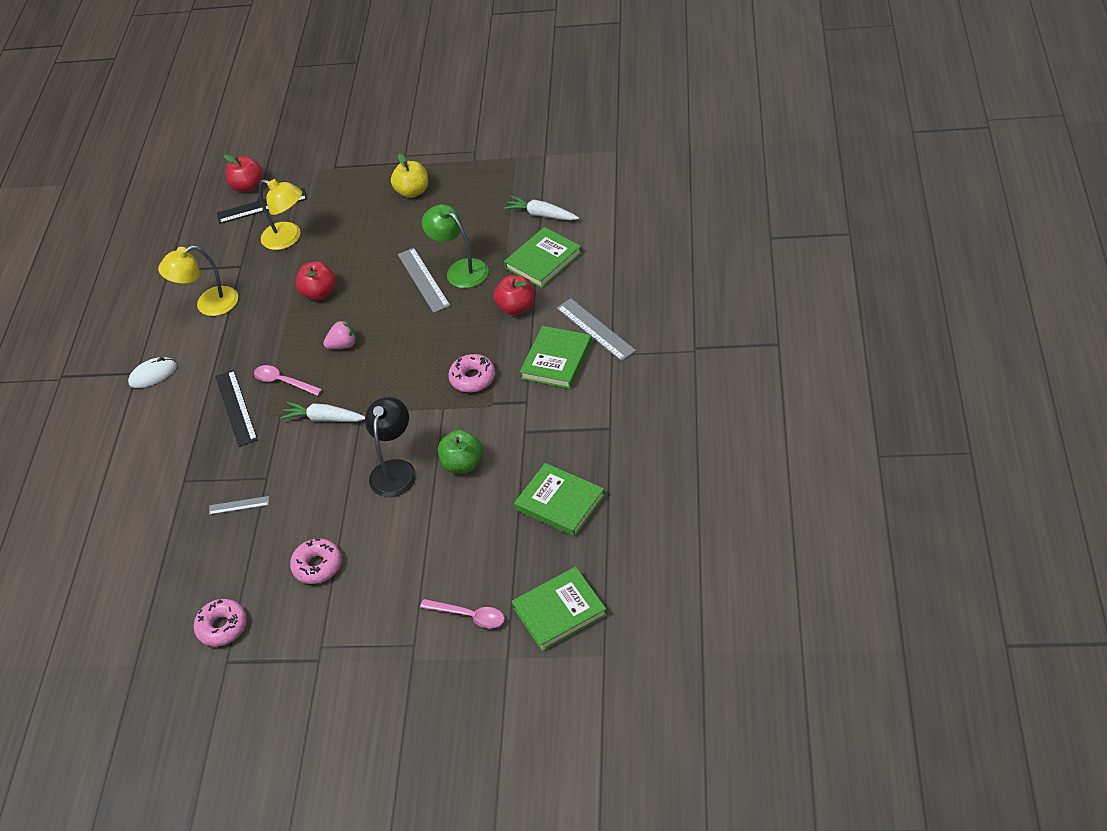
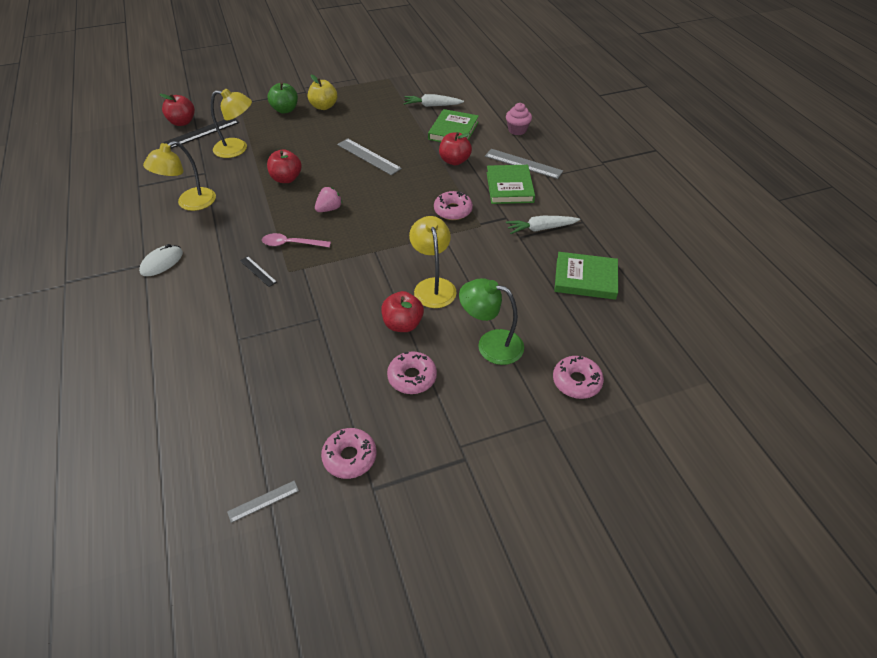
camera: 30 degrees left, 0 degrees up
grey ruler [209,496,269,515] -> grey ruler moved to [227,480,299,523]
black ruler [216,370,258,447] -> black ruler [240,256,277,287], size x0.55
white carrot [280,402,365,422] -> white carrot moved to [506,216,580,234]
black lamp [365,397,416,497] -> yellow lamp [409,216,457,308]
pink spoon [420,599,505,628] -> pink donut [553,356,604,399]
green lamp [422,204,489,288] -> green lamp moved to [459,278,524,365]
green apple [438,430,483,473] -> green apple moved to [267,82,298,114]
green book [511,567,607,651] -> none
none -> red apple [381,291,424,332]
none -> pink cupcake [506,103,532,135]

